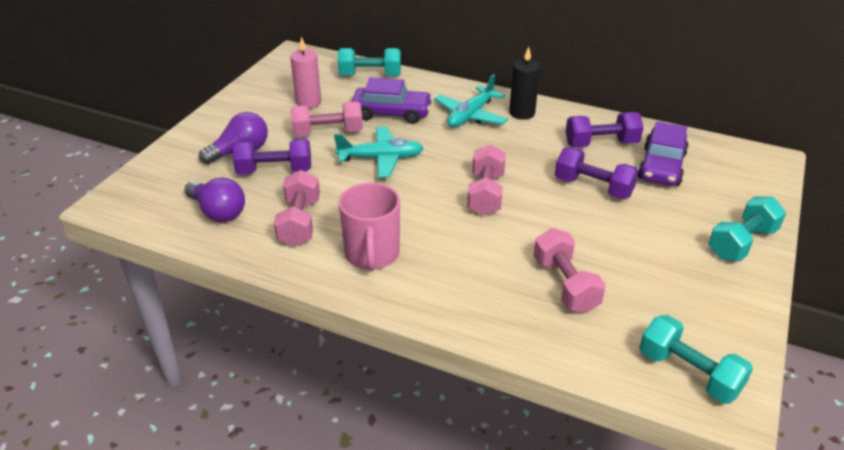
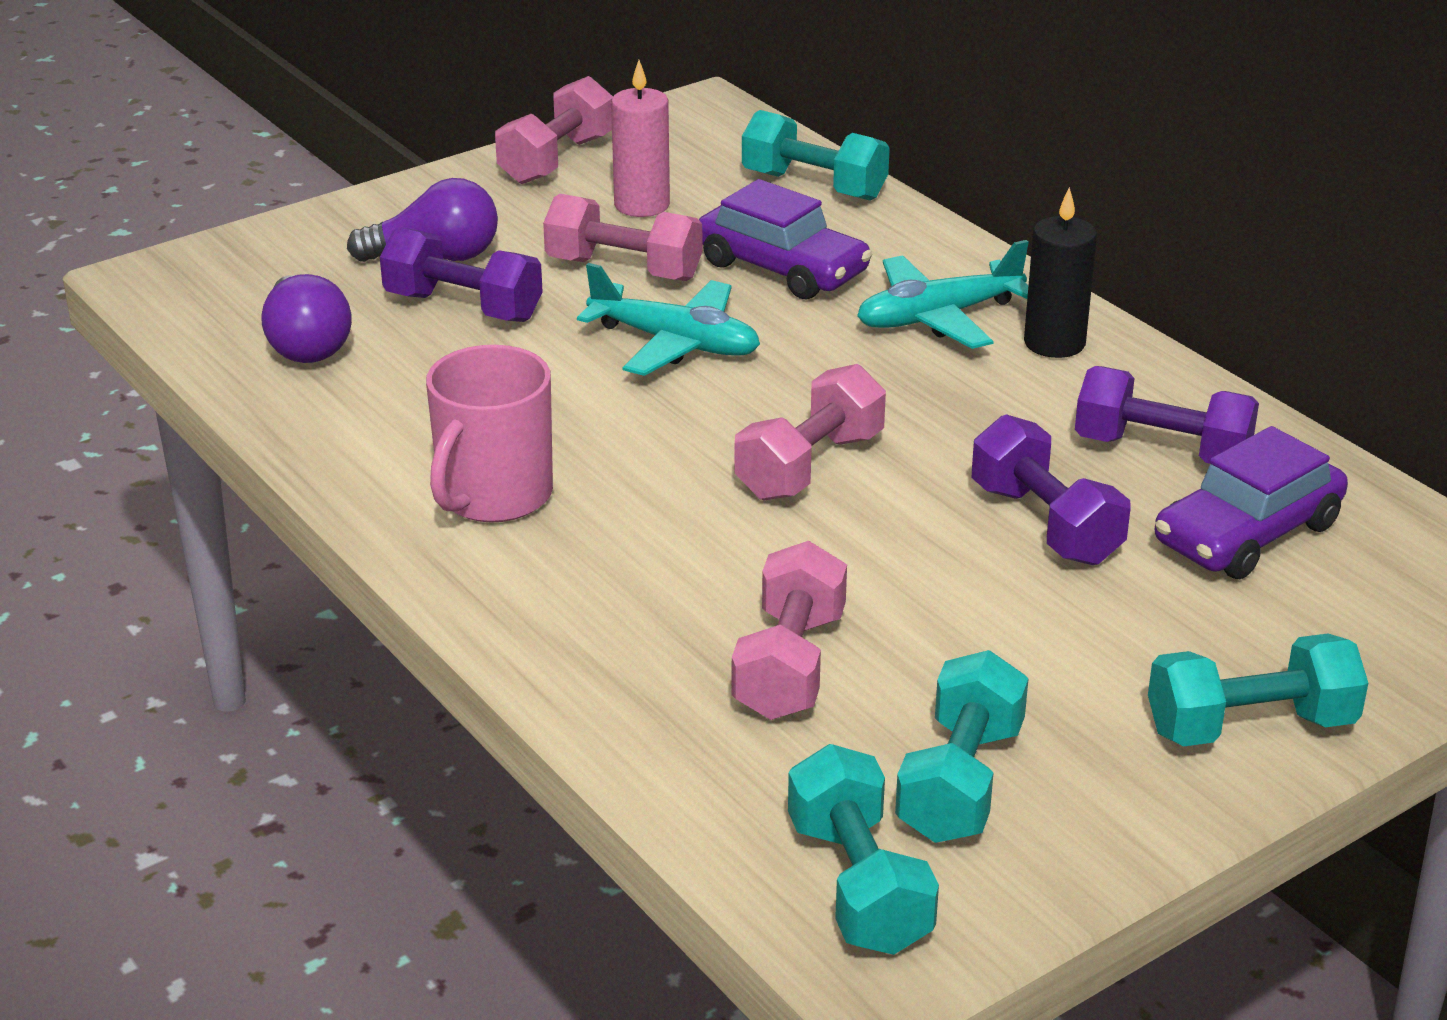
camera: 30 degrees right, 5 degrees down
pink dumbbell [274,170,320,246] -> pink dumbbell moved to [495,76,613,184]
none -> turquoise dumbbell [895,650,1029,843]

